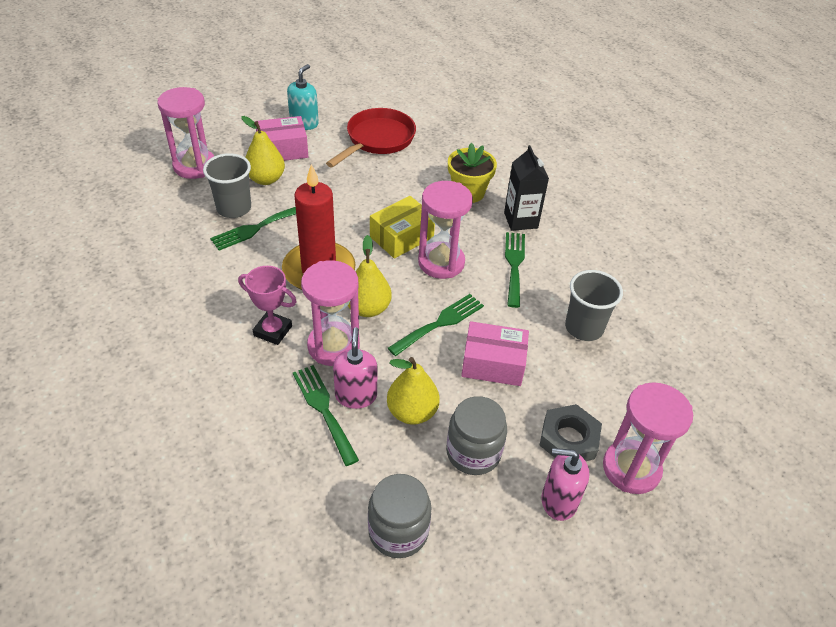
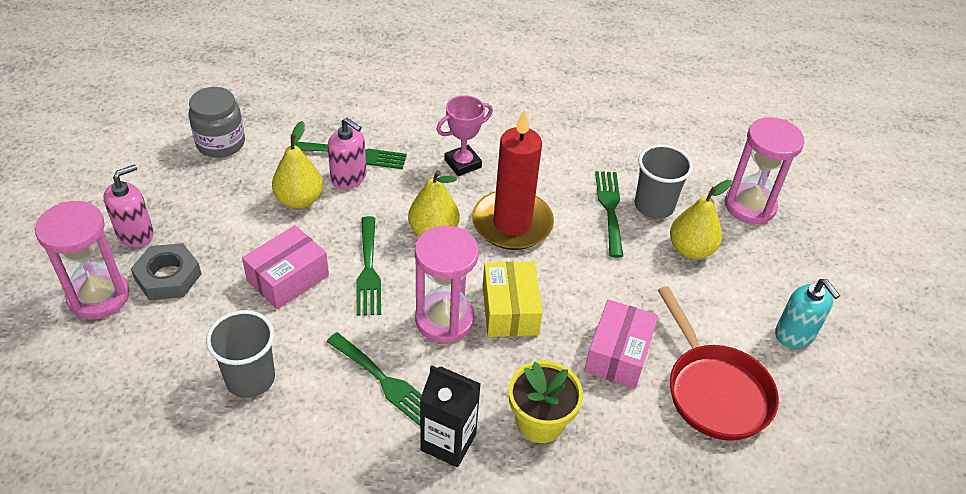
camera: 125 degrees right, 0 degrees up
pink box [255,116,308,161] -> pink box moved to [584,299,658,389]
pink hourglass [301,260,360,366] -> none
grey jar [446,396,507,475] -> none

